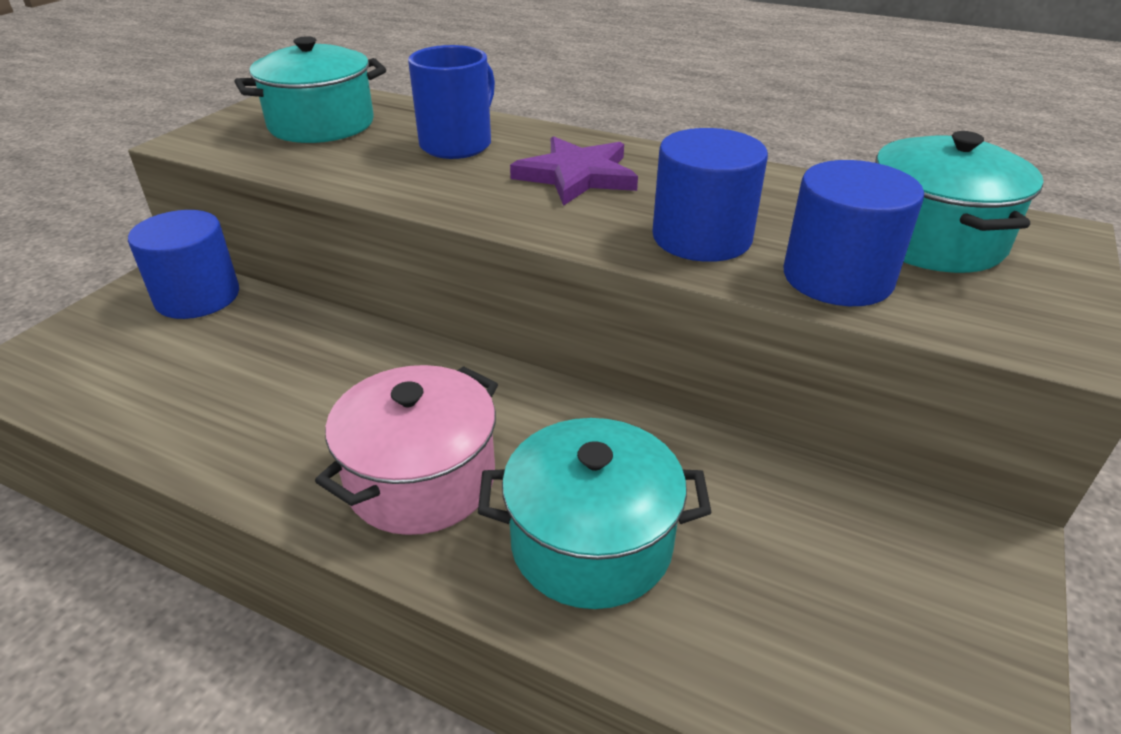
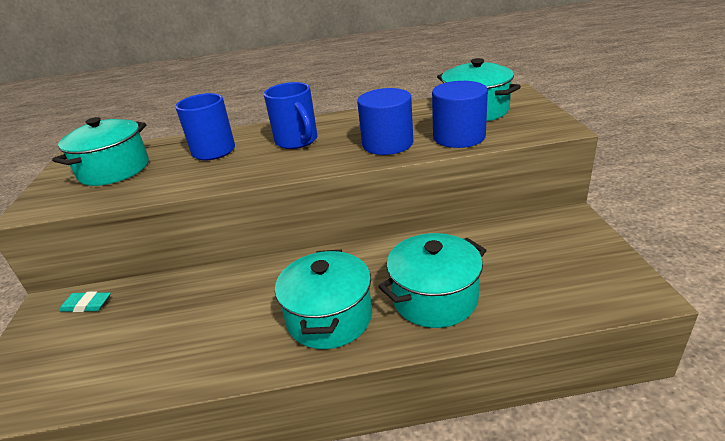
camera: 30 degrees left, 5 degrees down
blue cylinder [128,210,239,319] -> turquoise eraser [59,292,111,312]
pink pot [315,365,498,535] -> turquoise pot [275,249,372,349]
purple star [510,136,638,206] -> blue mug [264,82,318,149]

